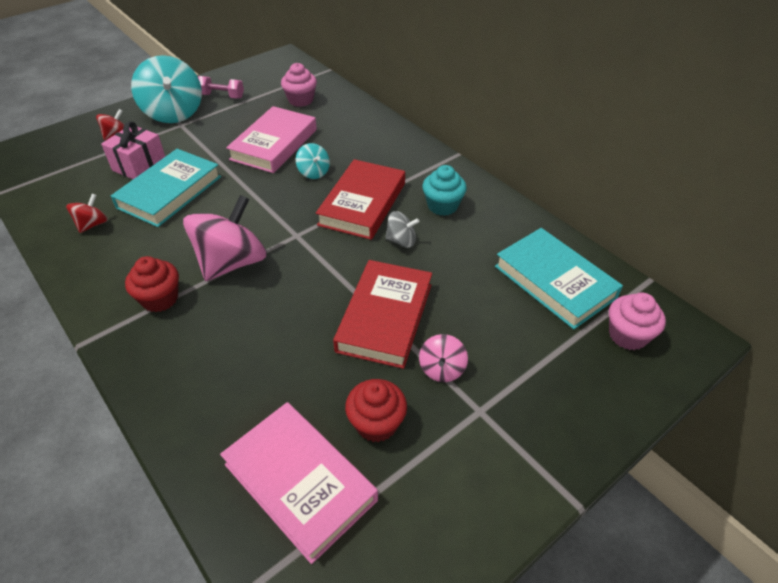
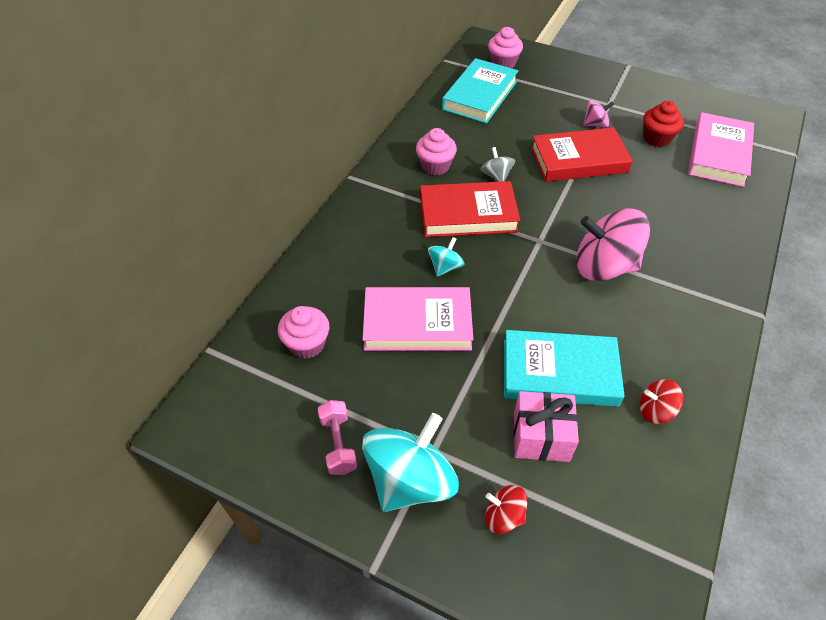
camera: 115 degrees left, 5 degrees up
red cupcake [125,256,179,312] -> none
turquoise cupcake [422,165,467,216] -> pink cupcake [416,128,457,175]

